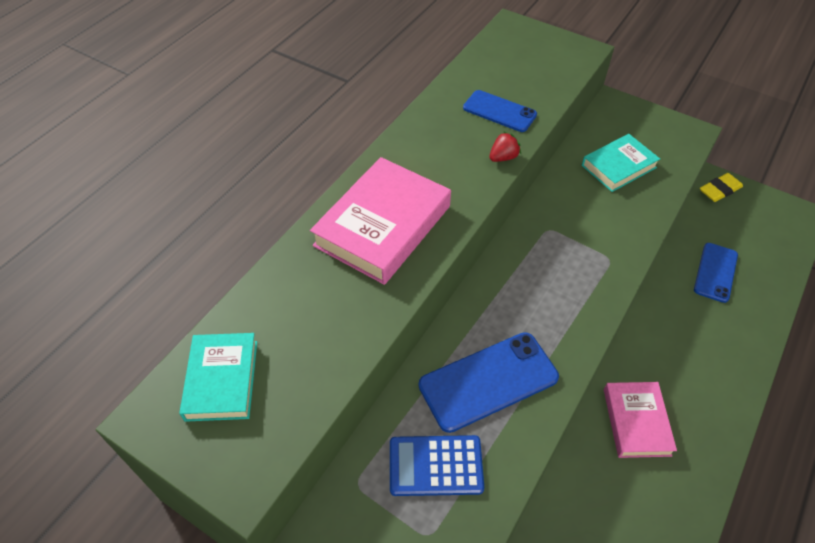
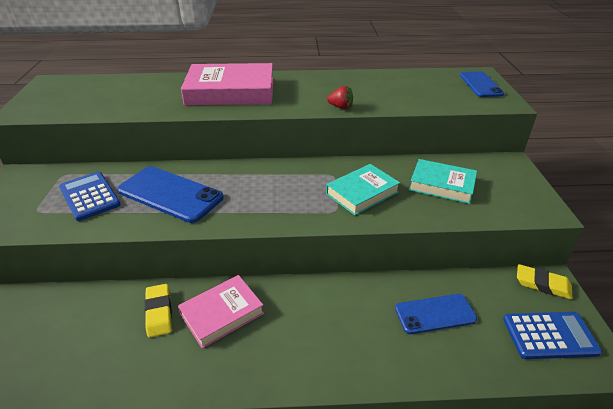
camera: 55 degrees right, 15 degrees down
turquoise book [179,333,257,422] -> turquoise book moved to [326,164,400,215]
blue phone [463,90,537,132] -> blue phone moved to [460,71,504,97]
none -> yellow eraser [144,284,172,338]
none -> blue calculator [503,312,602,359]

